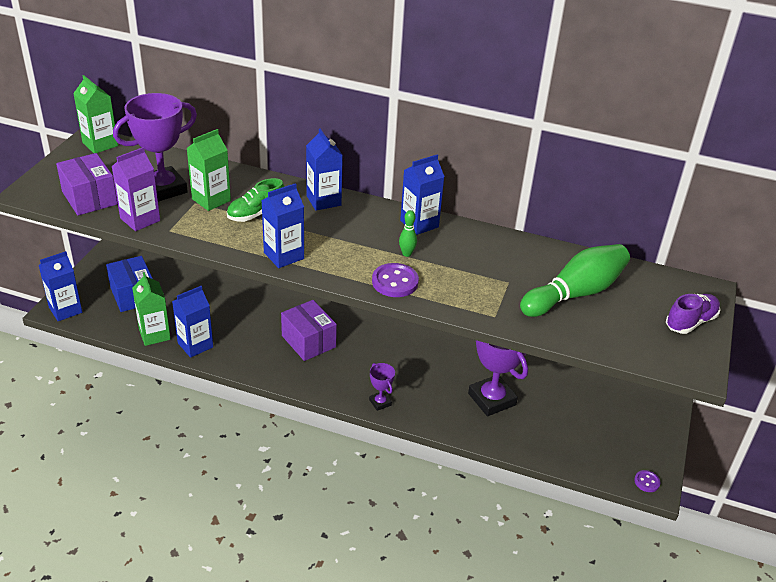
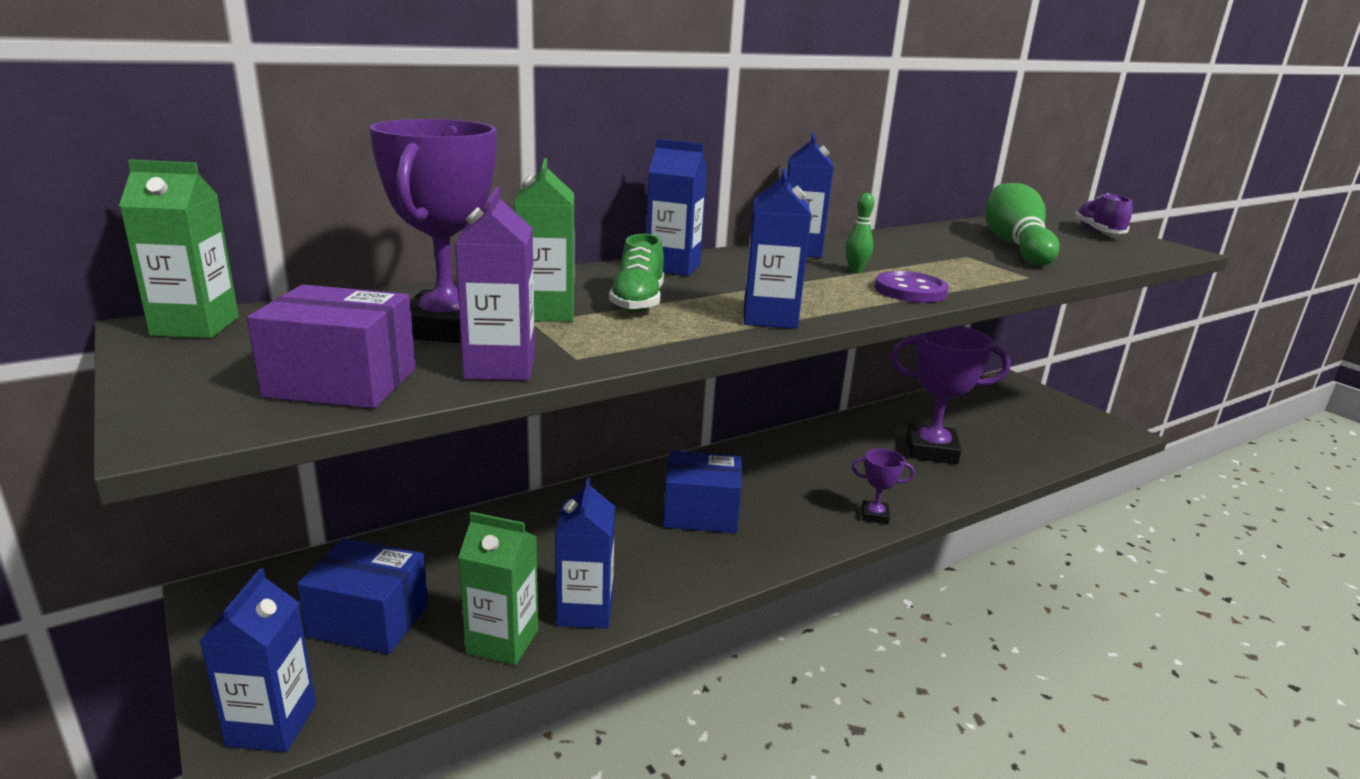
camera: 50 degrees left, 15 degrees down
purple box [281,300,337,361] -> blue box [663,451,742,533]
purple button [634,470,660,492] -> none

